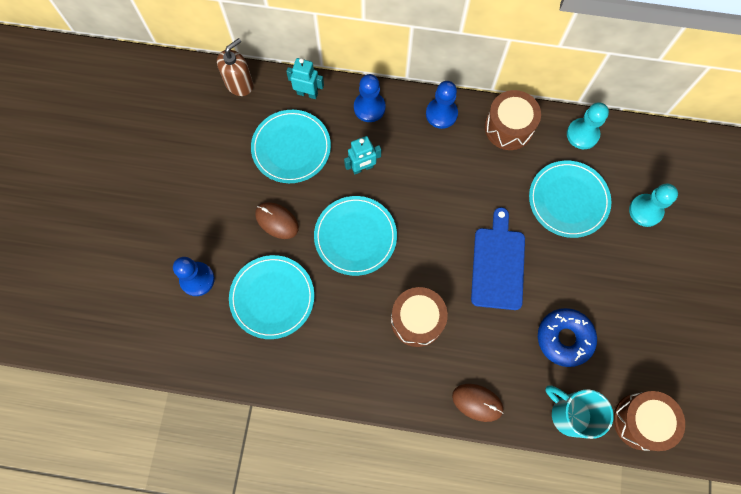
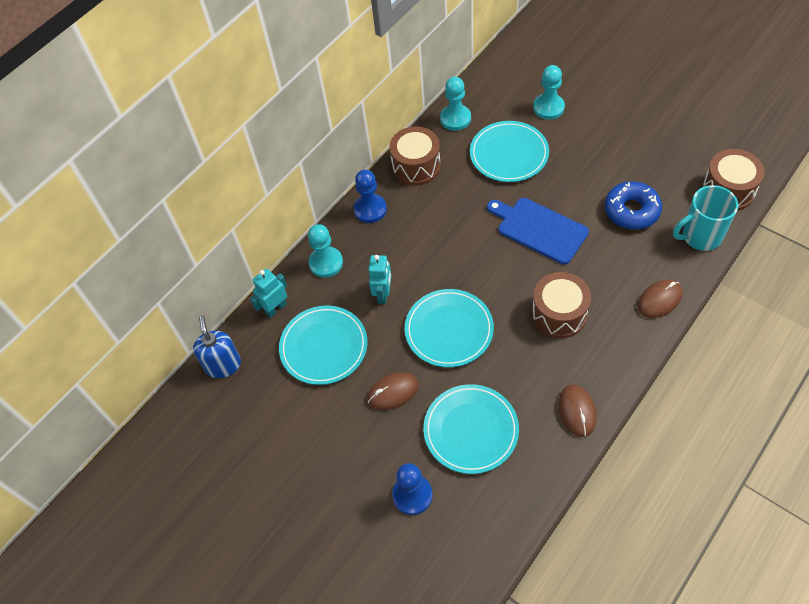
camera: 55 degrees left, 15 degrees down
brown soap dispenser [217,38,253,96] -> blue soap dispenser [193,315,241,378]
blue pawn [354,74,386,122] -> turquoise pawn [308,224,343,278]
none -> brown mouse [558,384,597,437]

